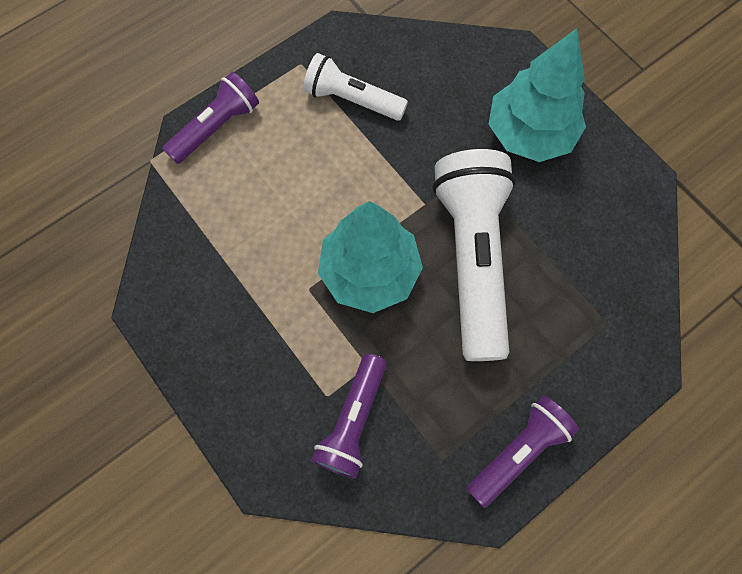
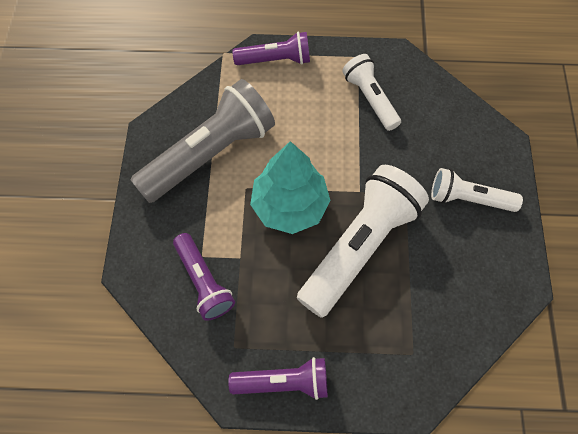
camera: 40 degrees right, 5 degrees down
purple flashlight [311,353,387,479] -> purple flashlight turned 90 degrees counterclockwise [173,233,235,321]
turquoise tree [488,28,586,162] -> white flashlight [431,168,523,212]
none -> grey flashlight [131,79,275,203]

